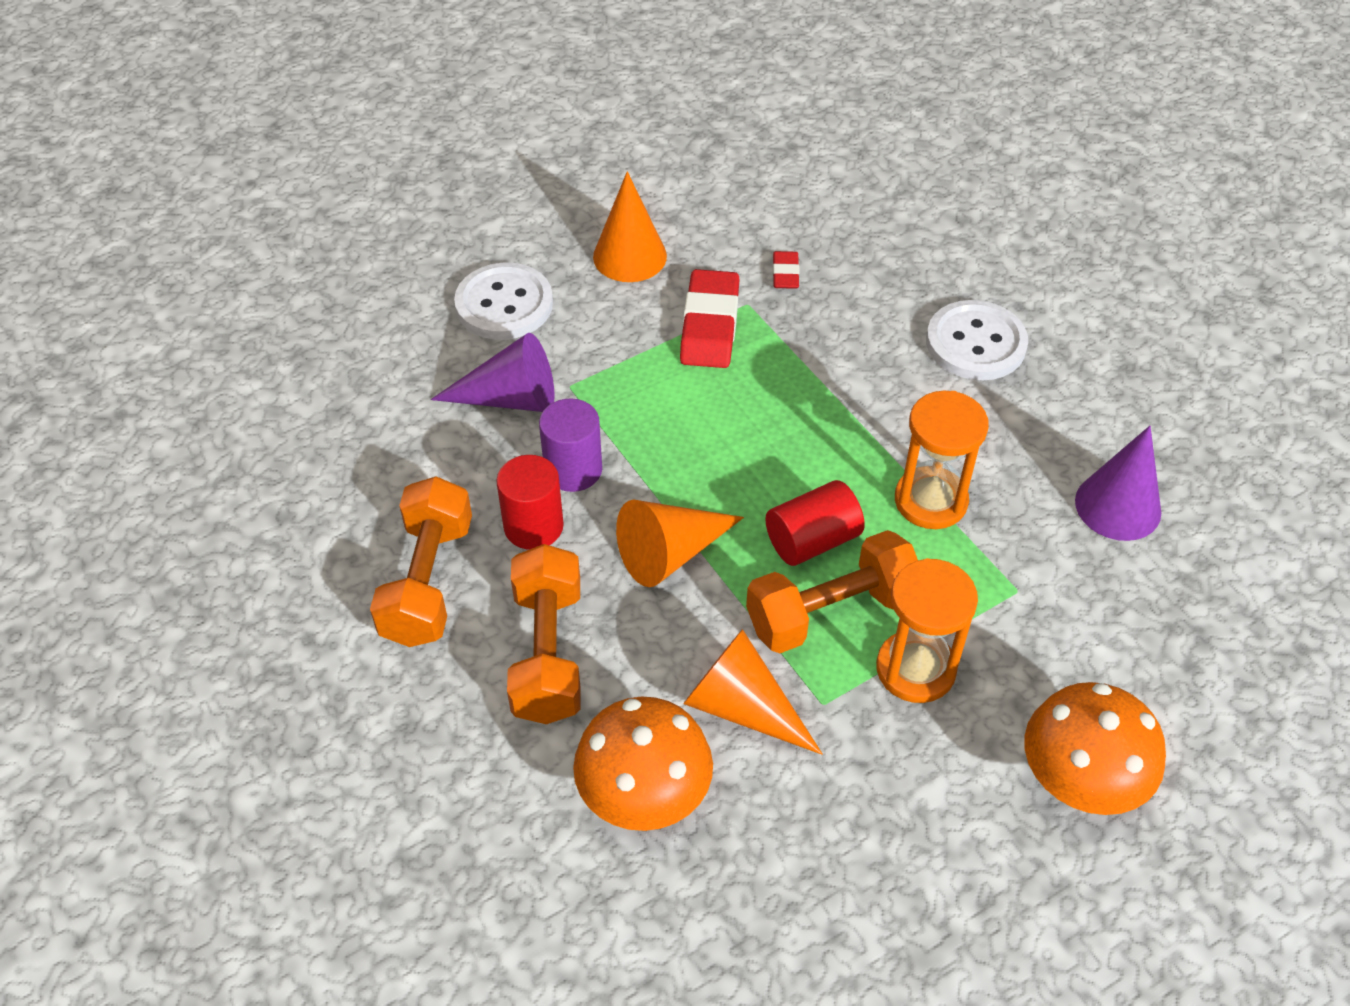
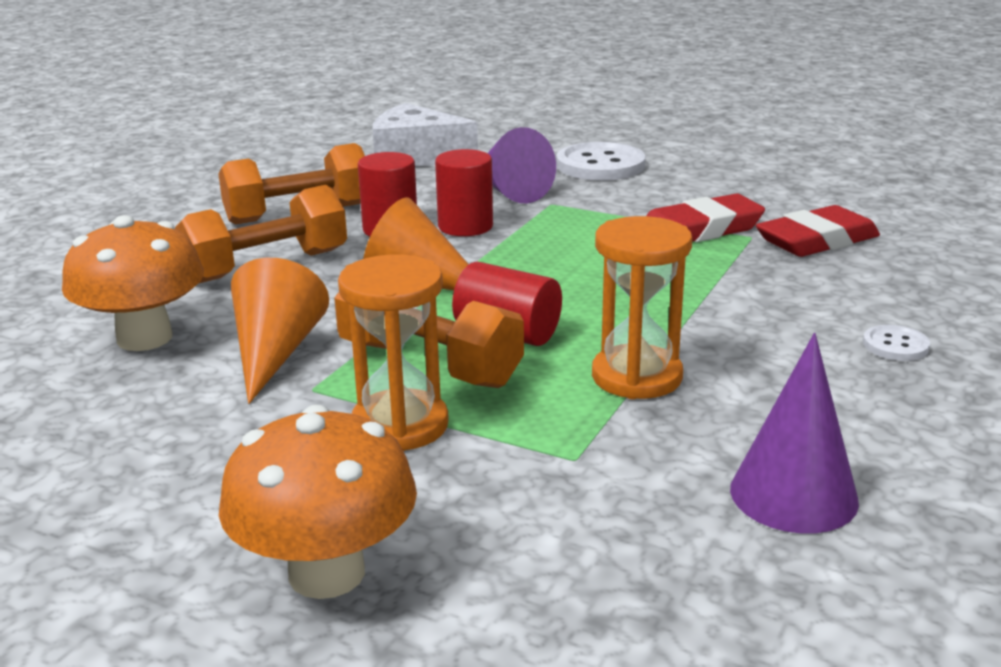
camera: 60 degrees right, 25 degrees down
purple cylinder [539,398,602,492] -> red cylinder [435,149,493,236]
orange cone [593,171,667,282] -> none
red eraser [773,251,800,289] -> red eraser [756,205,880,257], size x1.93
white button [926,300,1028,380] -> white button [863,325,930,361], size x0.49
none -> white cheese [373,103,478,166]

